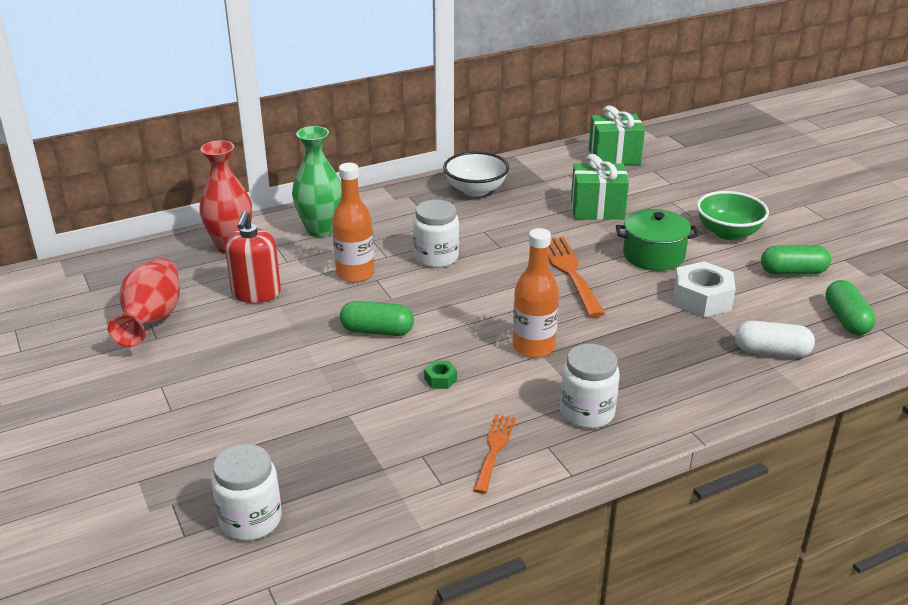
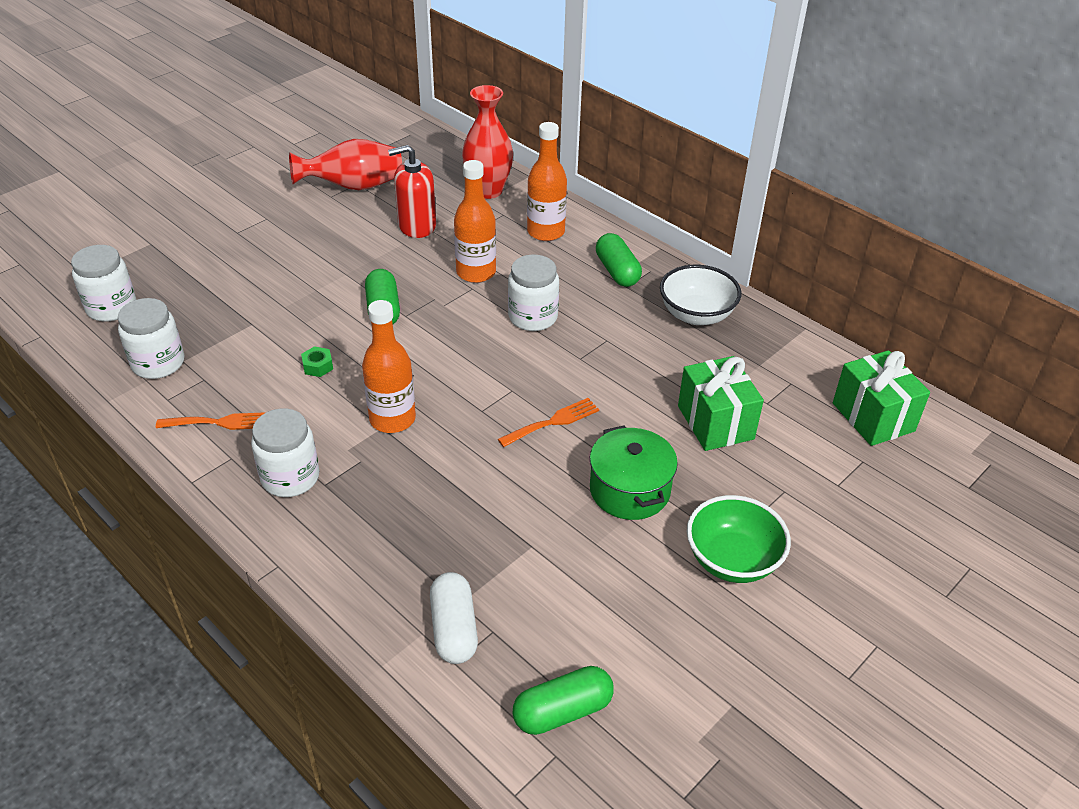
camera: 70 degrees right, 10 degrees up
green vase [292,126,342,237] -> orange bottle [527,122,567,241]
orange fork [548,237,605,318] -> orange fork [498,398,599,447], size x0.62
white nut [674,261,736,318] -> none
green capsule [761,245,831,275] -> green capsule moved to [596,233,642,287]
none -> white jar [118,298,184,379]

